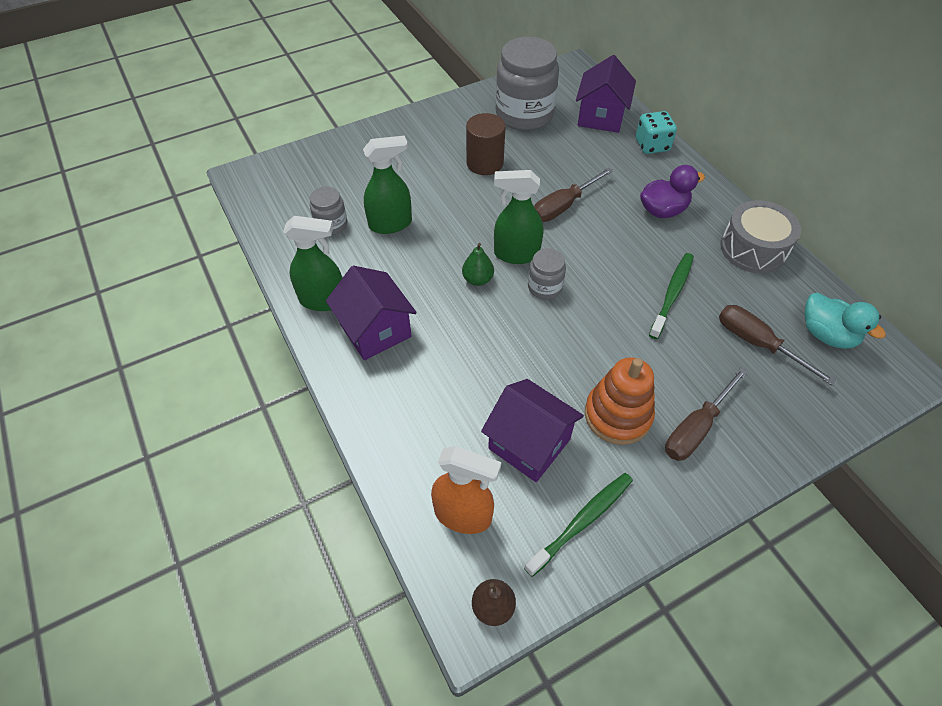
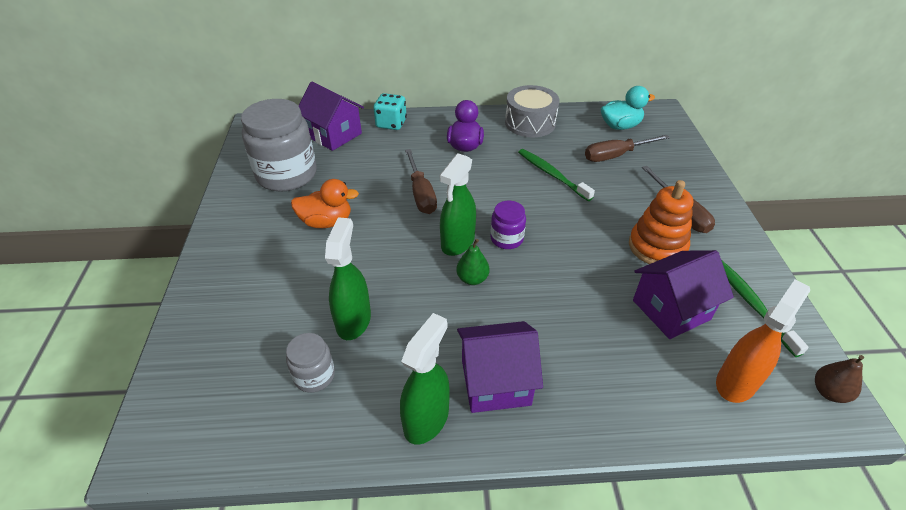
camera: 65 degrees left, 10 degrees down
brown cylinder [466,113,505,175] -> orange duck [291,179,359,228]
grey jar [528,248,566,299] -> purple jar [490,201,526,249]

